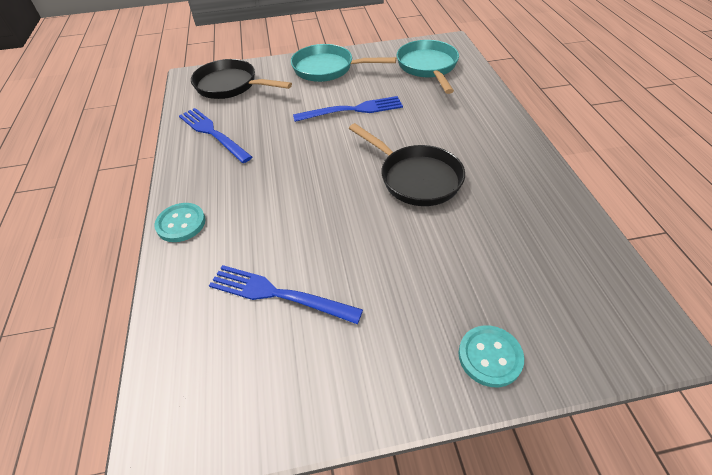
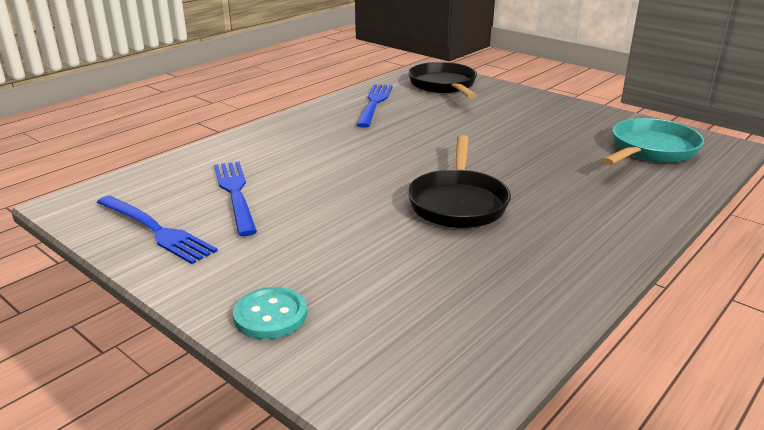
camera: 50 degrees right, 20 degrees down
turquoise button [154,203,205,242] -> none
turquoise pan [291,44,396,82] -> none
blue fork [293,96,403,122] -> blue fork moved to [97,195,217,264]

